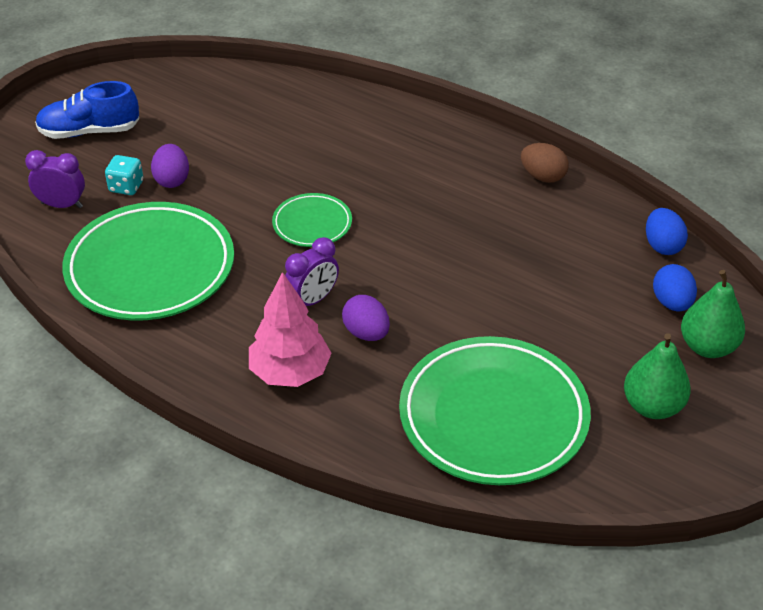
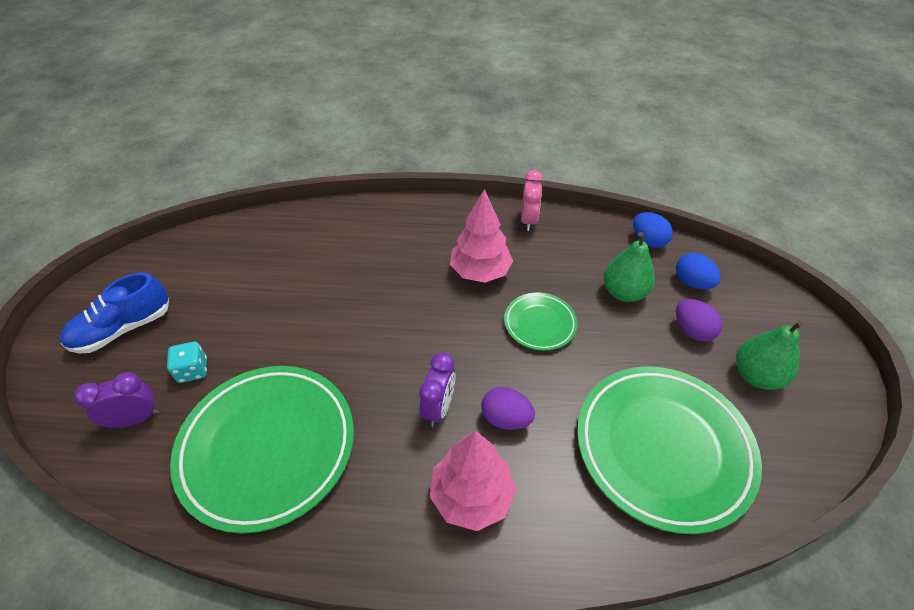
camera: 30 degrees left, 5 degrees up
purple egg [151,144,189,188] -> purple egg moved to [676,299,722,342]
green plate [272,193,352,247] -> green plate moved to [504,292,577,351]
brown egg [521,143,569,183] -> pink clock [521,170,543,231]
green pear [681,270,745,358] -> green pear moved to [603,232,655,302]
none -> pink tree [450,189,513,283]

